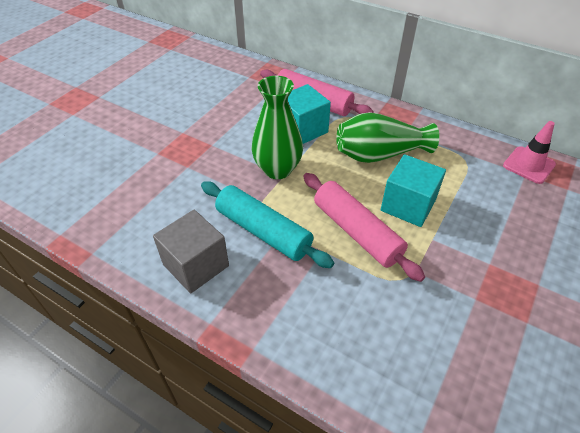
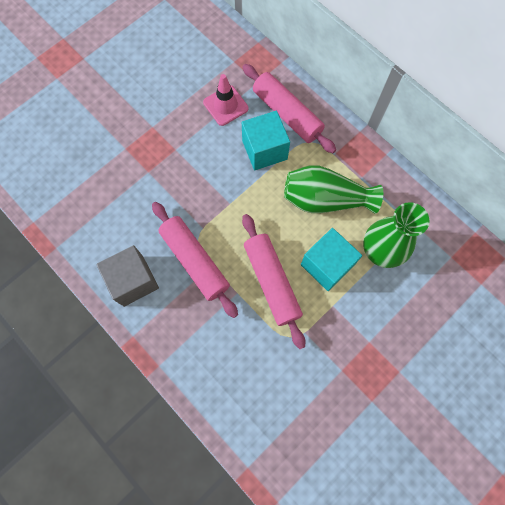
camera: 15 degrees right, 25 degrees up
turquoise rolling pin [201,181,334,268] -> pink rolling pin [152,202,238,318]
green vase [252,76,303,179] -> green vase moved to [363,202,429,268]
pink traffic cone [503,121,556,184] -> pink traffic cone moved to [203,74,249,126]

